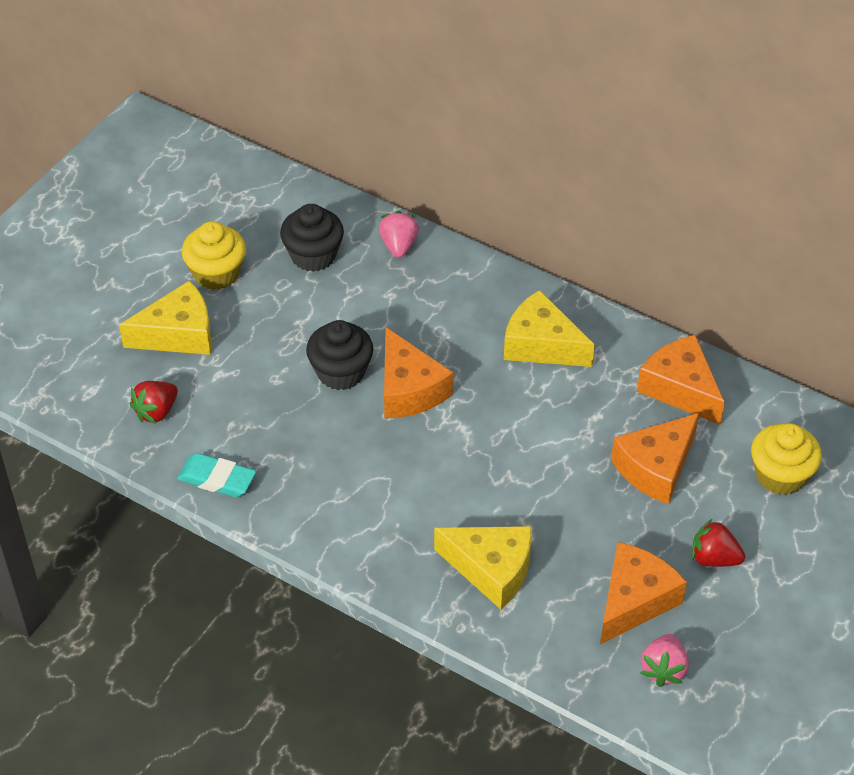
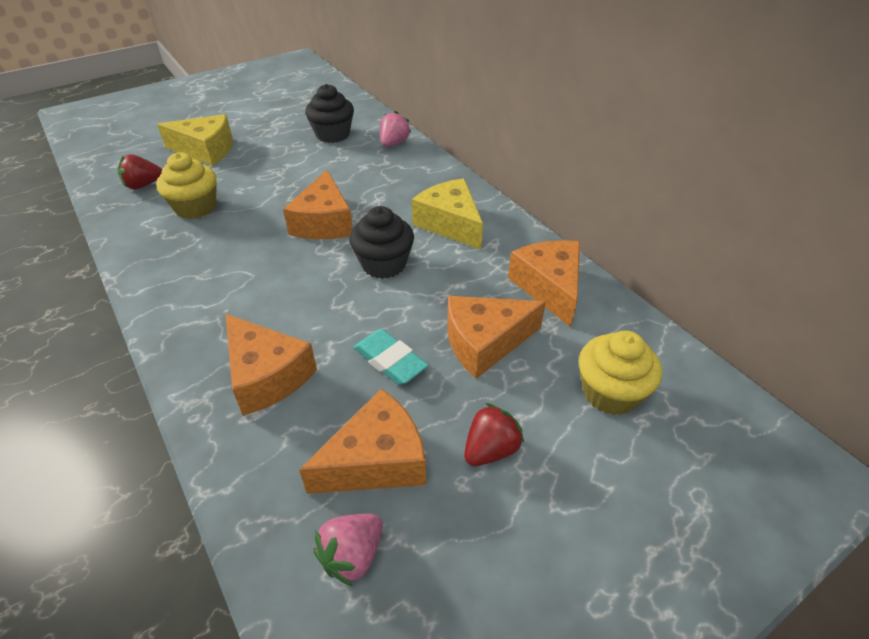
camera: 25 degrees right, 5 degrees down
turquoise eraser [177,453,256,497] -> turquoise eraser moved to [353,329,429,385]
yellow cupcake [182,221,246,290] -> yellow cupcake moved to [156,152,217,219]
black cupcake [306,320,373,390] -> black cupcake moved to [349,206,414,279]
yellow cheese [434,526,532,609] -> orange cheese [226,314,317,416]
red strawberry [692,519,745,567] -> red strawberry turned 90 degrees clockwise [464,403,524,466]

